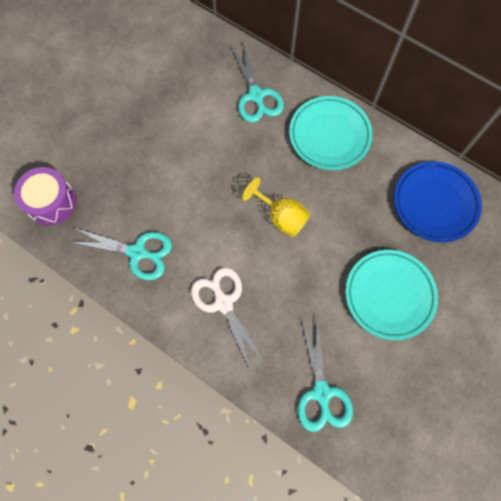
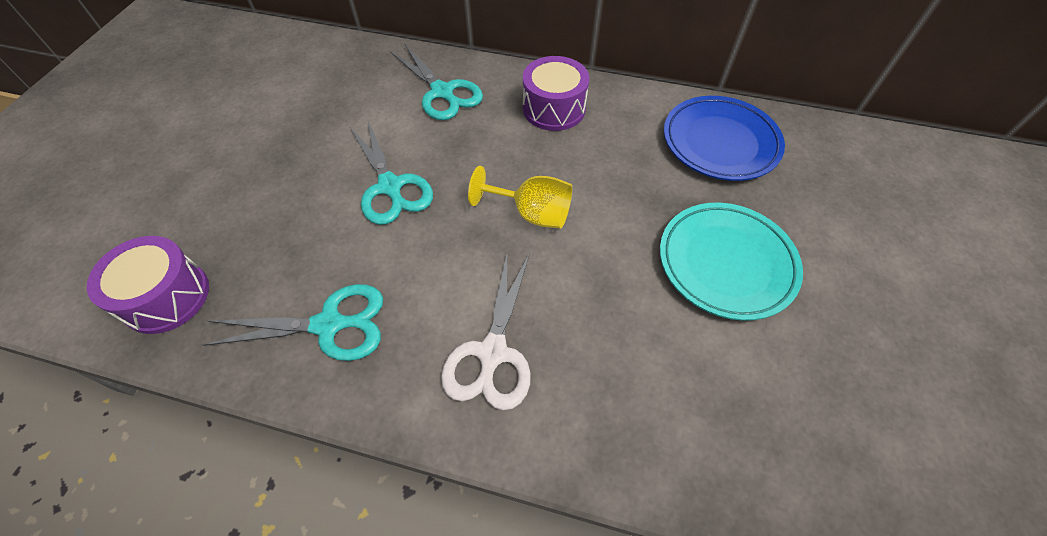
camera: 20 degrees left, 15 degrees down
white scissors [191,267,265,371] -> white scissors turned 120 degrees counterclockwise [441,250,531,410]
turquoise plate [289,96,373,170] -> purple drum [523,56,590,131]
turquoise scissors [298,317,353,432] -> turquoise scissors moved to [350,121,433,225]

